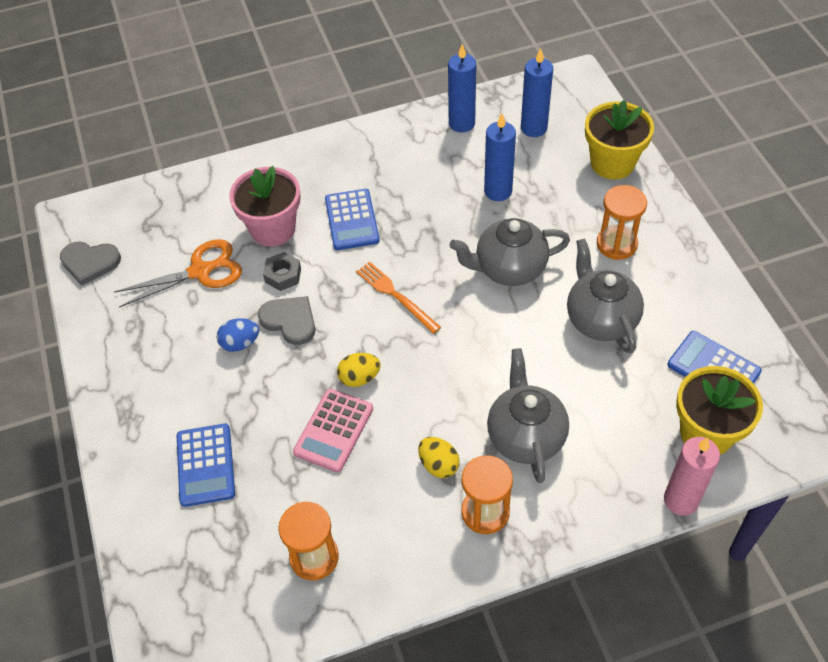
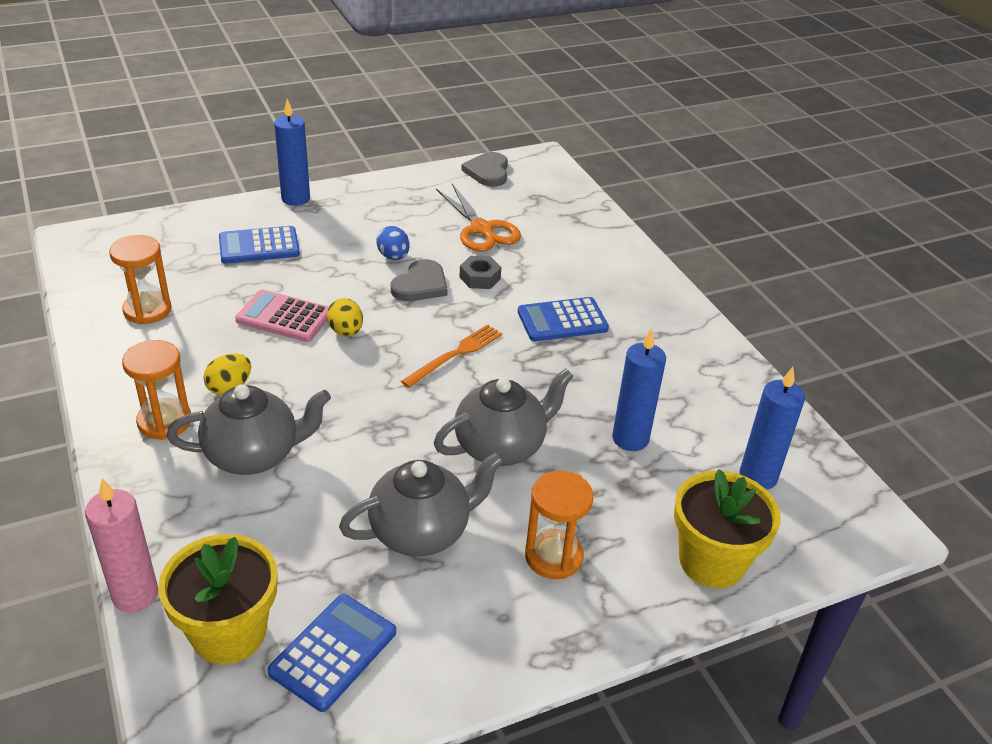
camera: 80 degrees right, 15 degrees down
pink flower pot [229,166,301,246] -> none
blue candle [448,44,476,132] -> blue candle moved to [274,99,310,206]
grey teapot [449,218,570,286] -> grey teapot turned 75 degrees clockwise [434,368,574,466]

